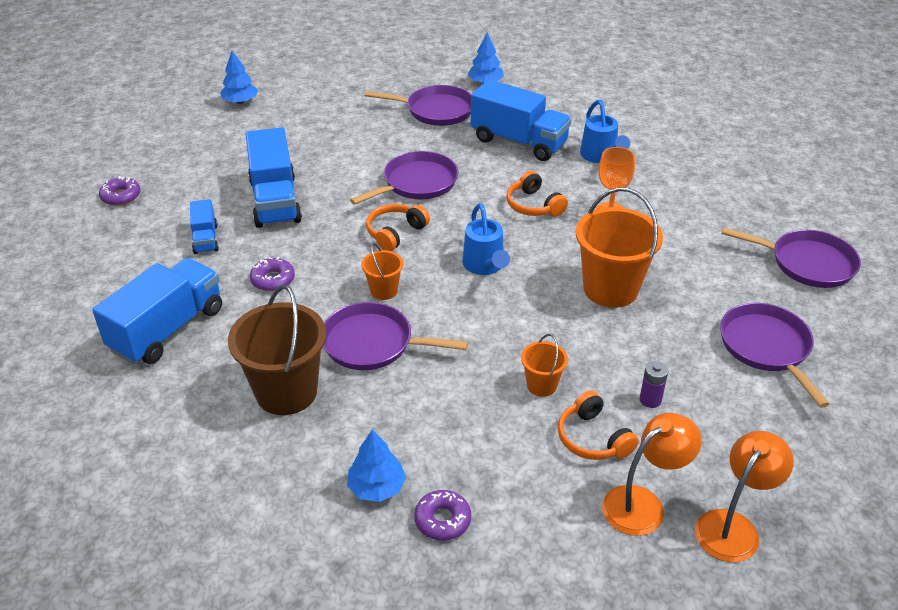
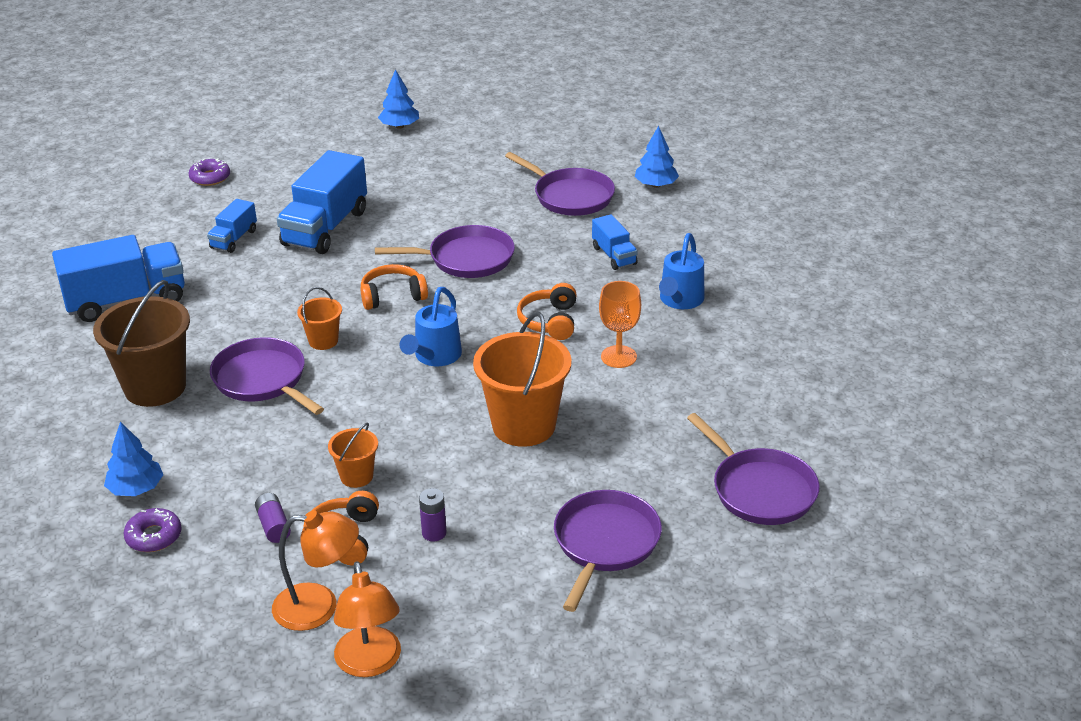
camera: 35 degrees right, 5 degrees down
purple donut [250,257,295,291] -> none
blue truck [471,79,571,161] -> blue truck [592,214,638,270], size x0.52
orange lamp [695,431,794,562] -> orange lamp turned 90 degrees clockwise [334,561,401,677]
none -> purple battery [255,493,291,543]

